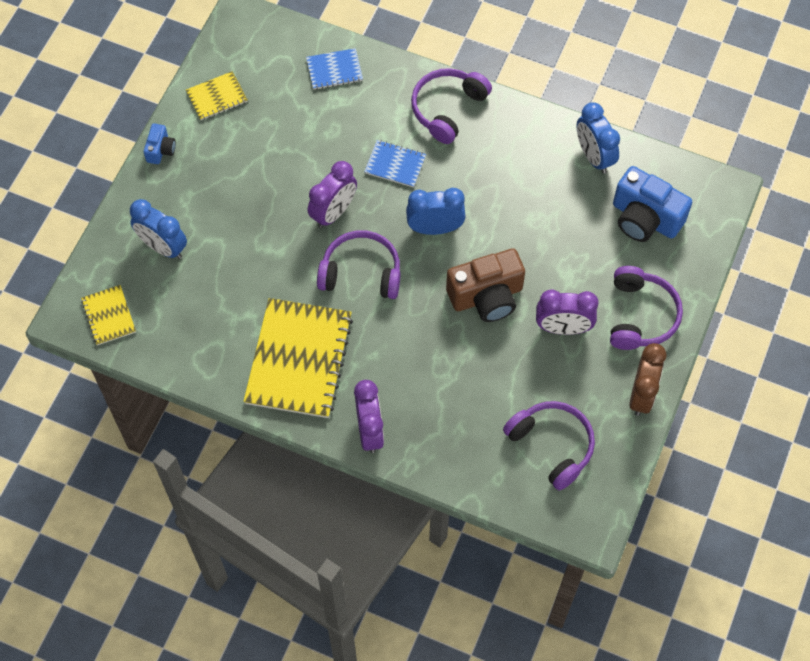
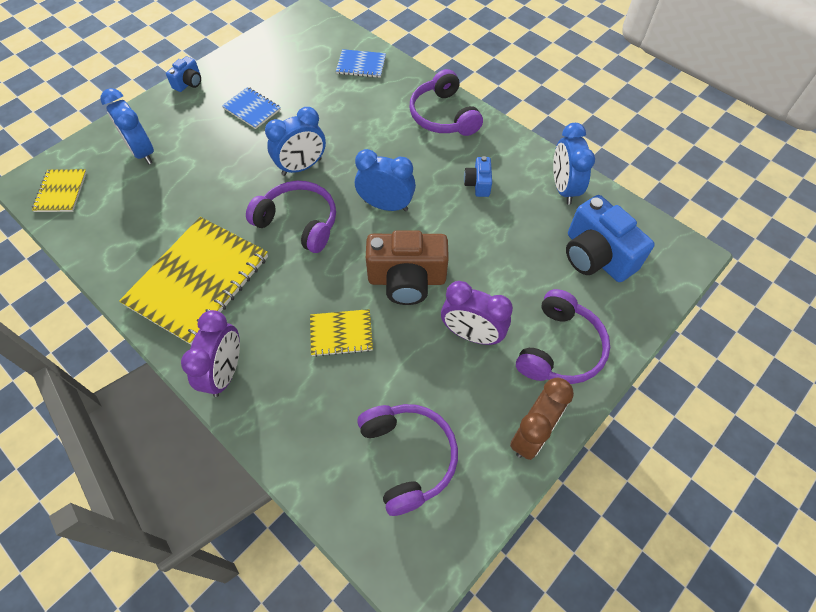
camera: 20 degrees right, 5 degrees down
yellow notebook [186,71,247,120] -> yellow notebook moved to [310,309,373,357]
purple clock [308,161,357,228] -> blue clock [265,107,326,176]
blue notebook [364,140,426,188] -> blue notebook moved to [222,87,281,129]
purple headphones [411,68,492,144] -> purple headphones turned 75 degrees counterclockwise [410,69,483,136]
none -> blue camera [464,156,492,197]

